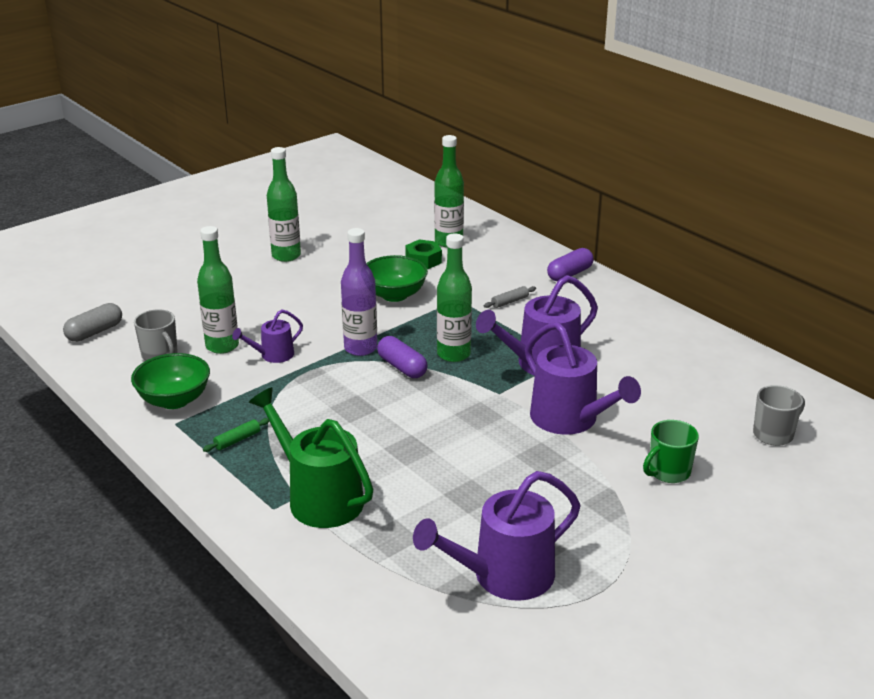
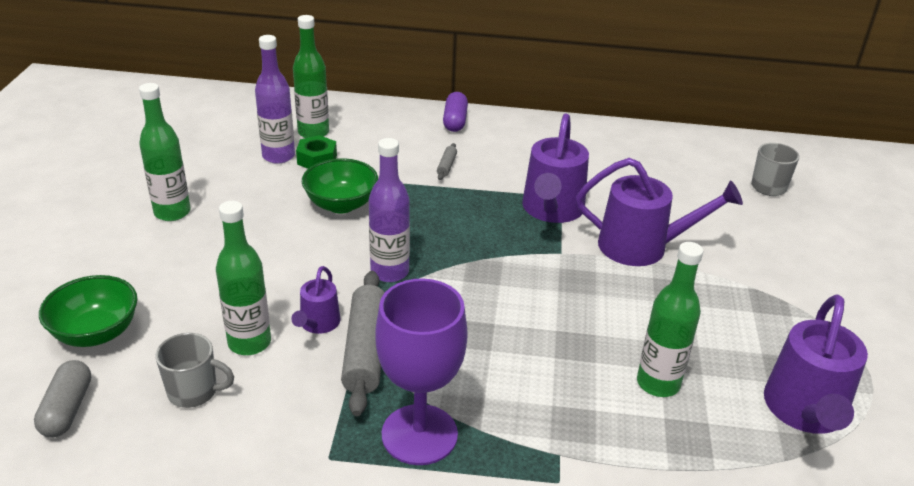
camera: 45 degrees left, 5 degrees up
green bowl [131,353,210,409] -> green bowl moved to [39,275,138,347]
green rolling pin [203,418,269,452] -> purple goblet [375,279,468,465]
green watering can [249,387,373,528] -> none
purple capsule [377,336,428,378] -> none
green bottle [437,233,472,362] -> green bottle moved to [637,242,703,397]
green mug [643,420,699,483] -> none
none -> purple bottle [255,35,295,164]
none -> grey rolling pin [341,271,385,416]

